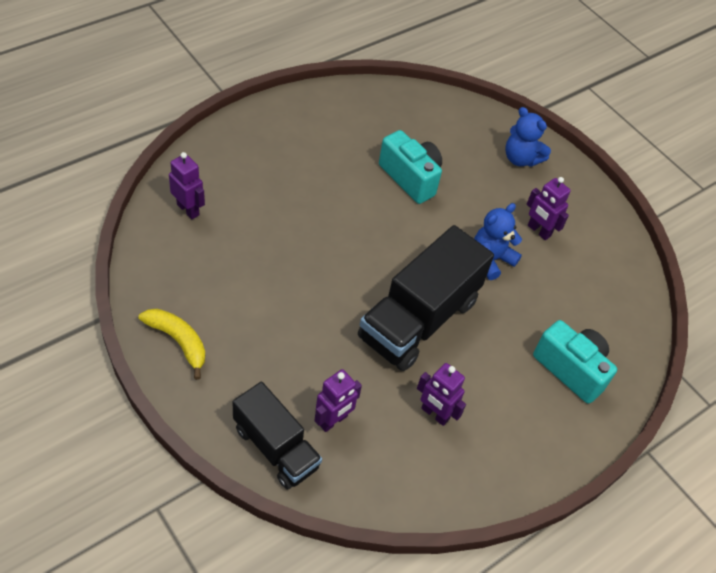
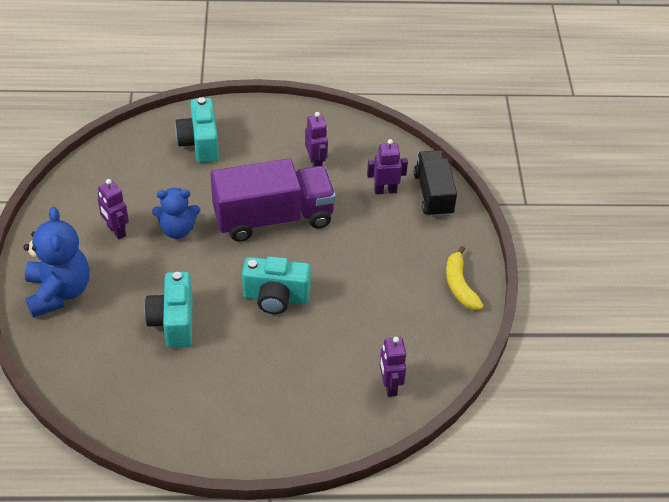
camera: 140 degrees left, 5 degrees down
black truck [358,225,494,371] -> purple truck [210,159,336,242]
blue teddy bear [505,107,551,167] -> blue teddy bear [24,207,90,317], size x1.53
purple robot [527,177,571,240] -> purple robot turned 150 degrees clockwise [98,179,129,239]
none -> turquoise camera [242,256,311,314]

